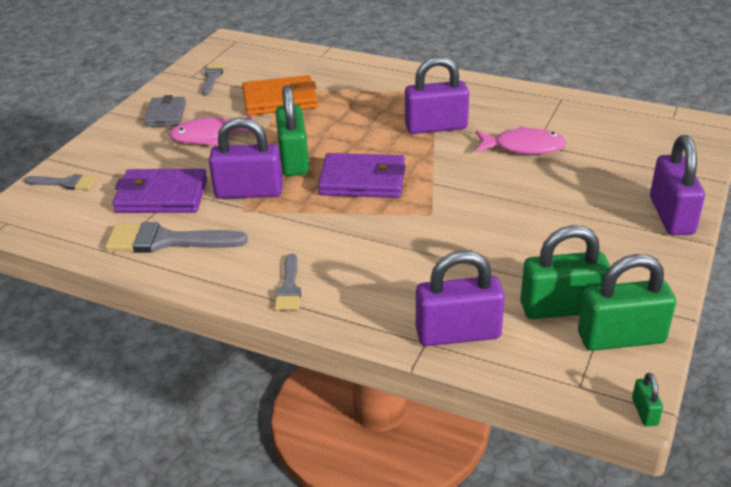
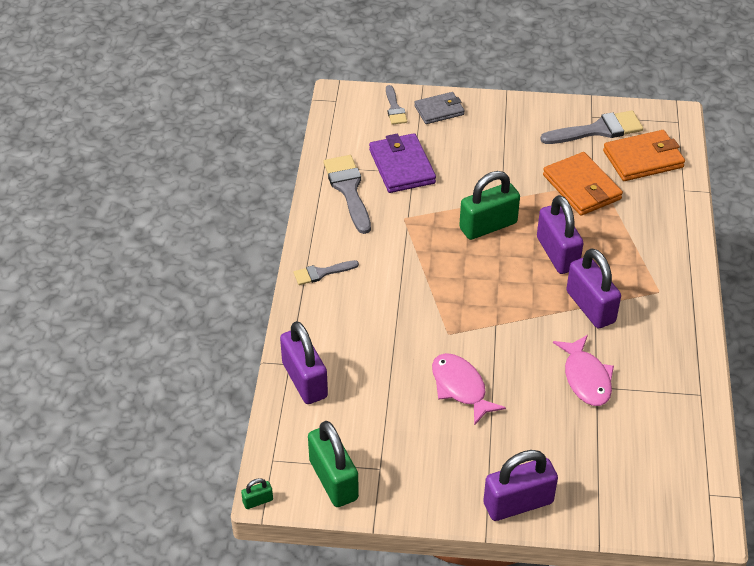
camera: 70 degrees right, 10 degrees up
grey wallet [144,95,186,127] -> grey wallet moved to [414,92,465,124]
pink fish [169,114,253,146] -> pink fish moved to [432,353,506,426]
grey brush [202,63,225,95] -> grey brush [540,110,643,144], size x1.74
purple padlock [209,117,283,199] -> purple padlock moved to [537,195,583,274]
purple wallet [318,153,406,198] -> none
green padlock [520,225,611,319] -> none
none -> orange wallet [603,130,685,181]

